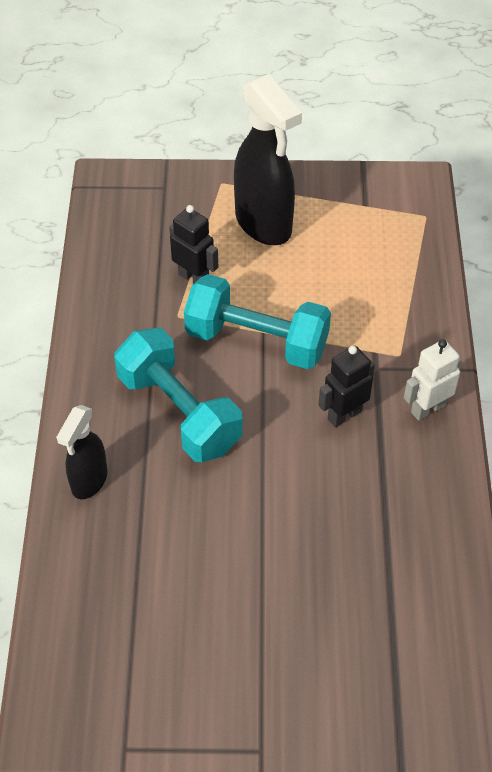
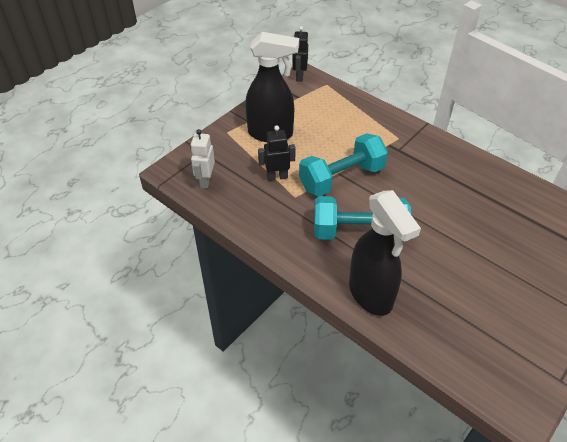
camera: 50 degrees left, 5 degrees down
black spray bottle [56,405,108,499] -> black spray bottle [349,190,421,316], size x1.75
black robot [318,346,375,427] -> black robot moved to [292,26,308,82]
white robot [404,339,462,421] -> white robot moved to [190,129,215,188]

